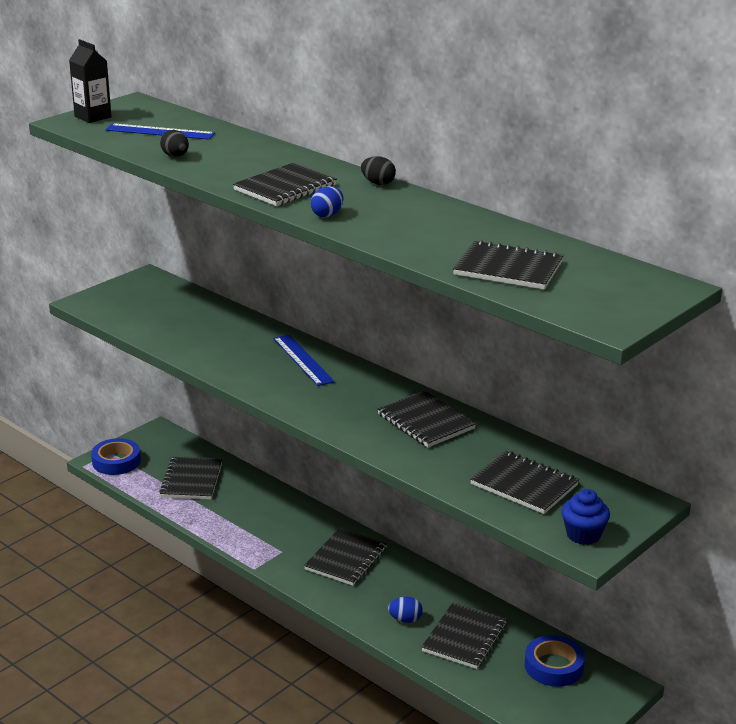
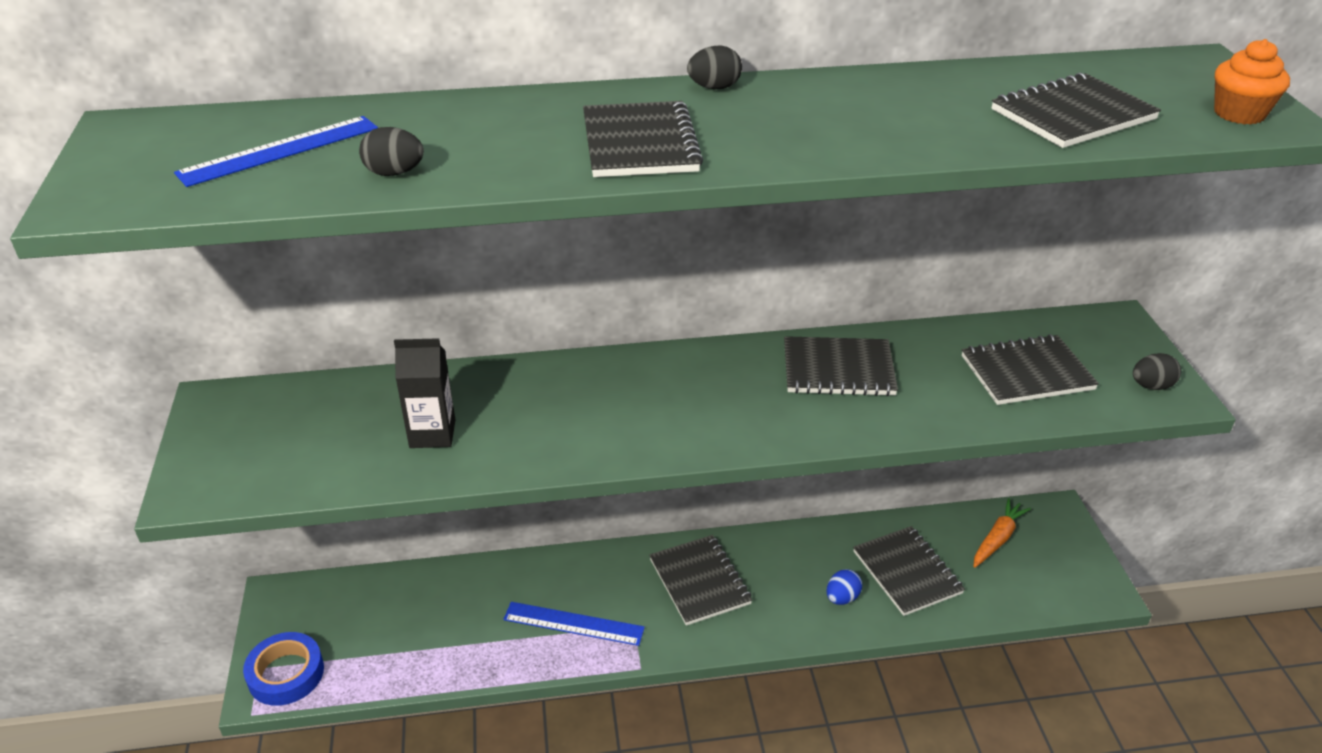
camera: 50 degrees left, 10 degrees up
black carton [69,39,111,123] -> black carton moved to [394,338,455,448]
black notebook [159,457,222,500] -> none
blue ruler [273,335,335,386] -> blue ruler moved to [503,602,645,646]
blue egg [310,186,343,217] -> none
blue tape [525,635,585,687] -> orange carrot [973,498,1031,568]
blue cupcake [561,489,610,545] -> black egg [1133,353,1181,390]
none -> orange cupcake [1214,39,1290,125]

